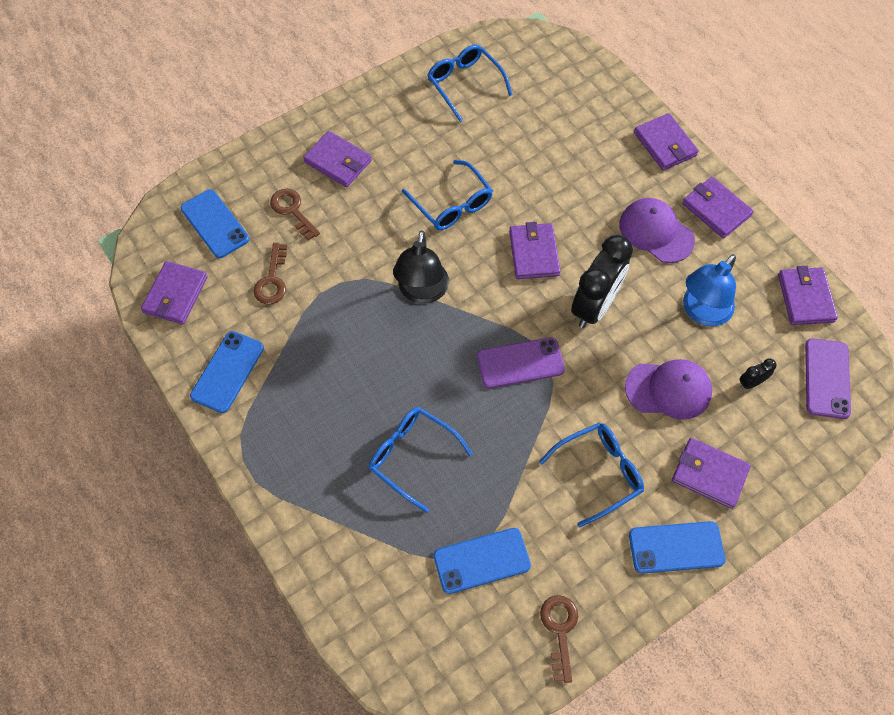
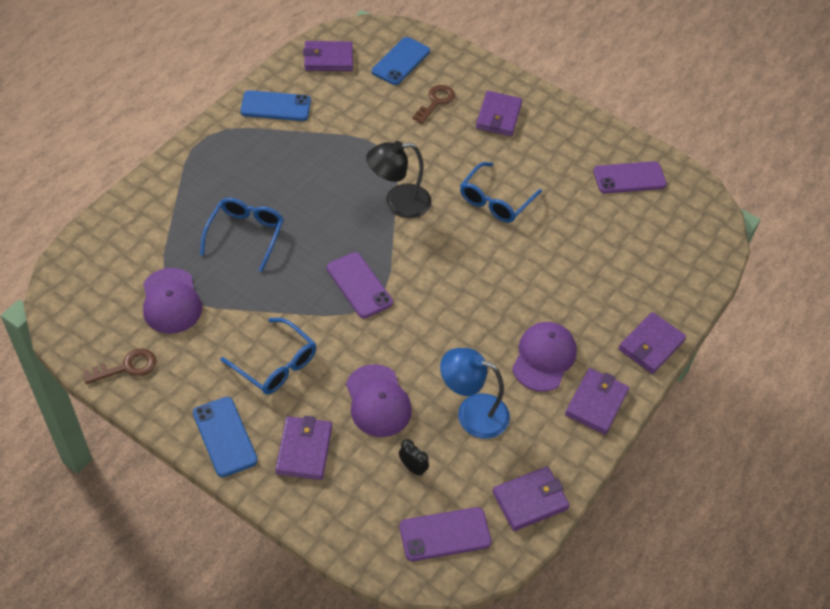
camera: 65 degrees right, 10 degrees down
brown key [254,243,287,305] -> none
blue glasses [427,44,513,122] -> purple phone [593,161,667,193]
blue phone [434,528,531,594] -> purple cap [143,268,202,334]
purple wallet [509,222,560,279] -> none
black clock [571,235,633,328] -> none

